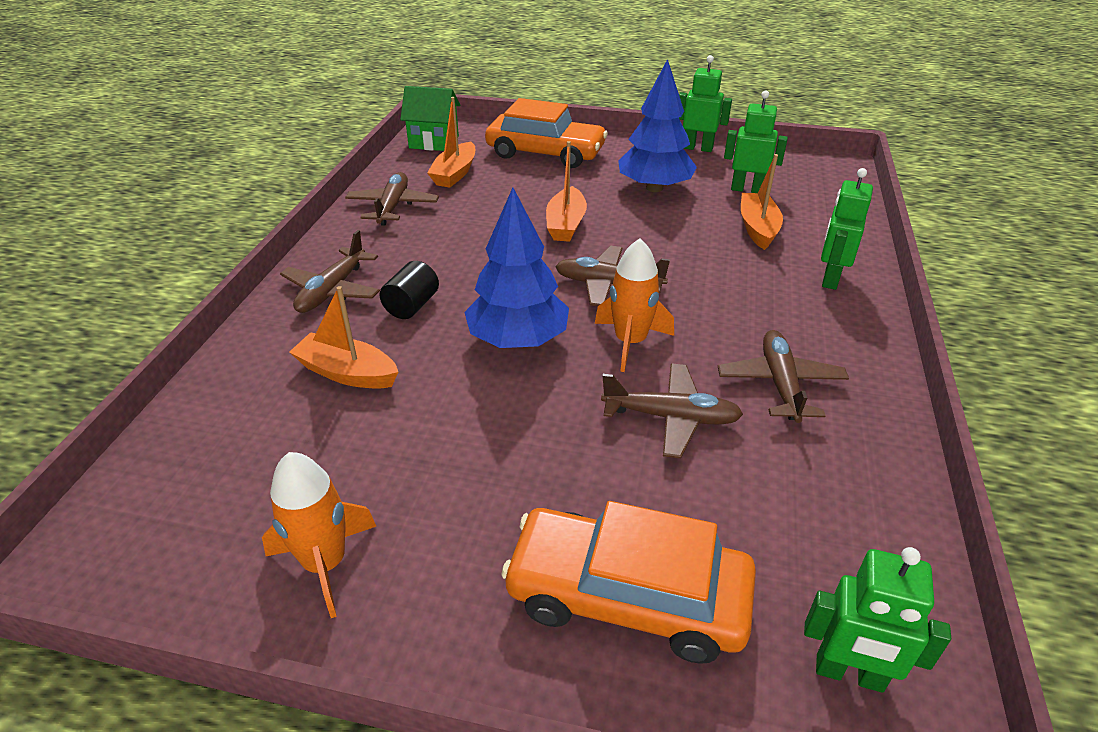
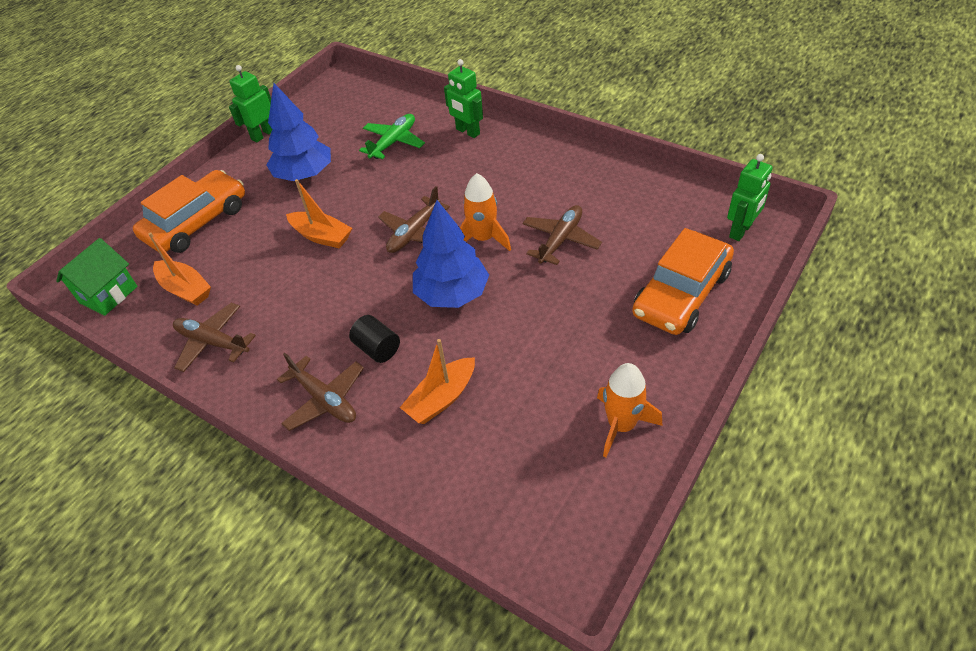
camera: 65 degrees left, 10 degrees up
brown plane [718,330,849,423] -> none
green robot [724,90,788,193] -> none
orange boat [741,154,783,250] -> green plane [359,114,425,159]

